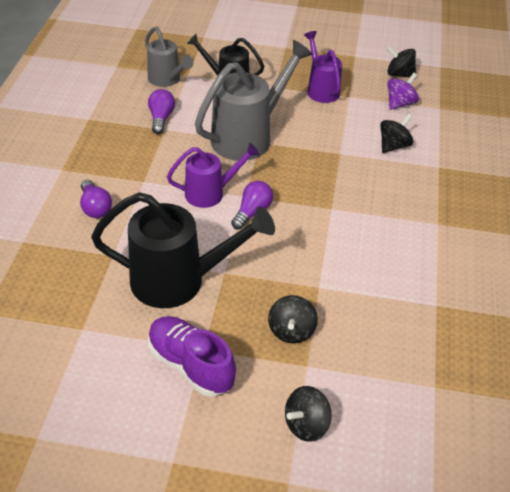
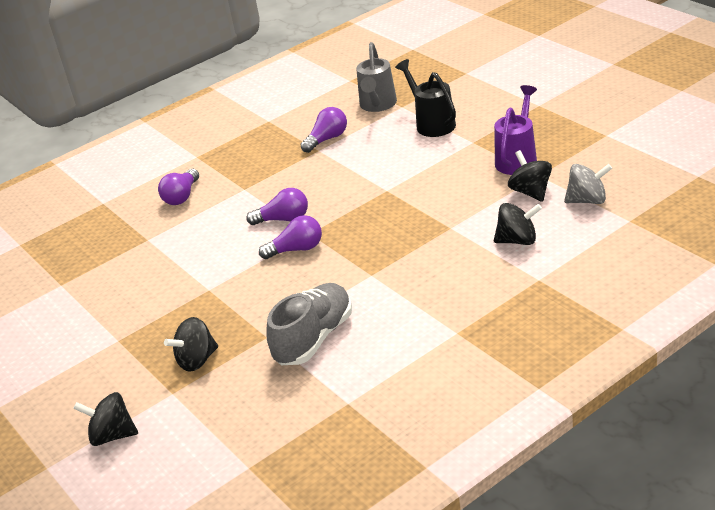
camera: 50 degrees right, 10 degrees down
black watering can [91,192,275,308] -> none
purple shoe [148,316,236,397] -> none
purple watering can [167,143,260,208] -> purple light bulb [246,188,308,225]
grey watering can [195,40,313,161] -> none
black spinning top [387,46,416,77] -> black spinning top moved to [508,150,552,202]
purple spinning top [387,73,419,110] -> grey spinning top [564,164,612,204]
none -> grey shoe [267,283,352,365]

